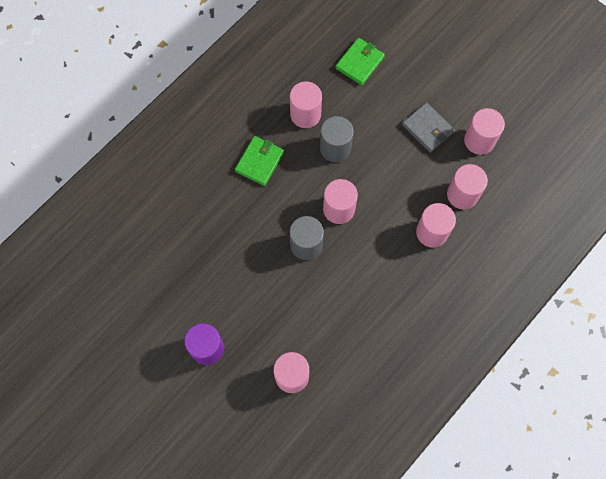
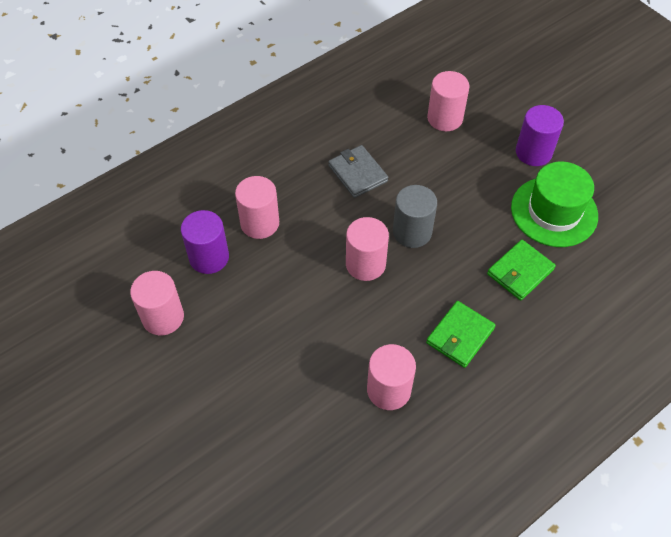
camera: 170 degrees left, 15 degrees down
grey cylinder [320,116,354,162] -> none
green wallet [336,38,385,85] -> green wallet moved to [487,240,556,301]
grey wallet [402,103,455,153] -> grey wallet moved to [328,145,388,198]
pink cylinder [447,164,488,209] -> purple cylinder [181,210,229,274]
none -> green hat [511,162,598,247]

